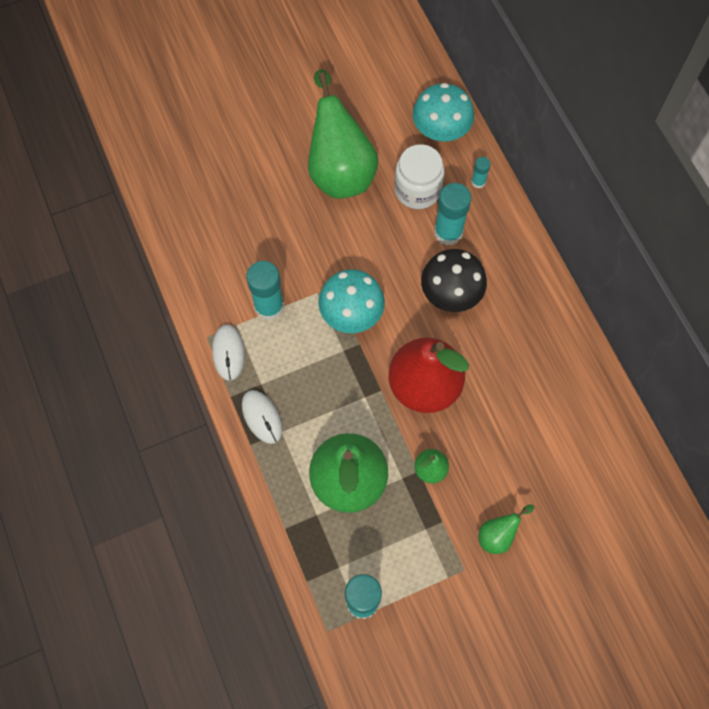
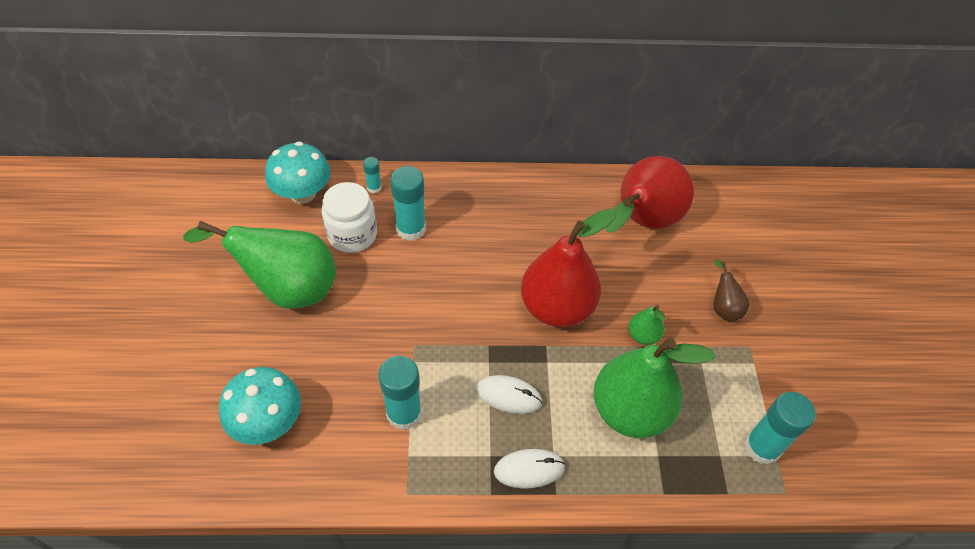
camera: 70 degrees left, 15 degrees down
white mouse [212,324,245,381] -> white mouse moved to [476,375,542,414]
turquoise mushroom [318,269,385,333] -> turquoise mushroom moved to [219,367,301,445]
black mushroom [421,249,487,312] -> none
green pear [479,504,534,554] -> brown pear [713,260,750,321]
none -> red pear [605,156,694,232]

